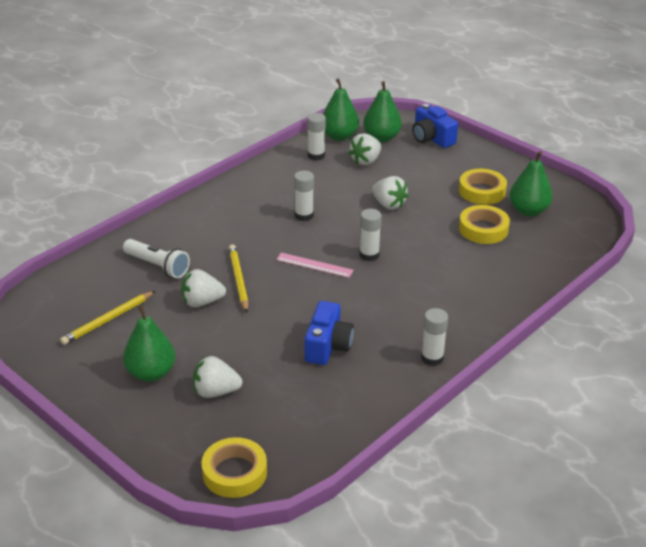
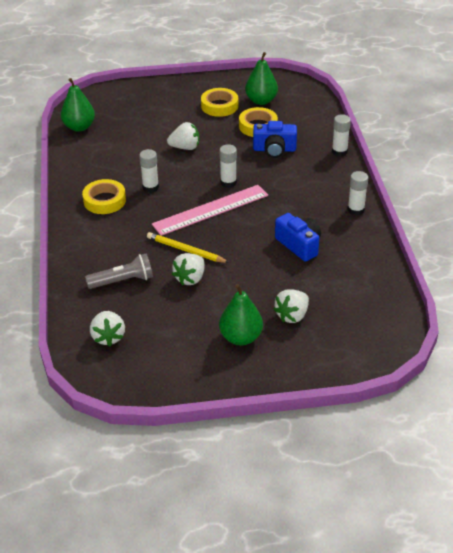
camera: 50 degrees left, 5 degrees up
yellow pencil [60,291,155,345] -> none
white flashlight [123,239,190,278] -> grey flashlight [85,253,153,289]
yellow tape [202,437,267,498] -> yellow tape moved to [82,179,126,214]
pink ruler [276,253,354,278] -> pink ruler [152,185,268,236], size x1.88
white glue stick [307,113,326,160] -> white glue stick moved to [332,114,351,157]
white strawberry [349,133,381,165] -> white strawberry moved to [90,311,125,346]
green pear [363,81,402,142] -> none
blue camera [412,104,458,148] -> blue camera moved to [253,121,297,158]

